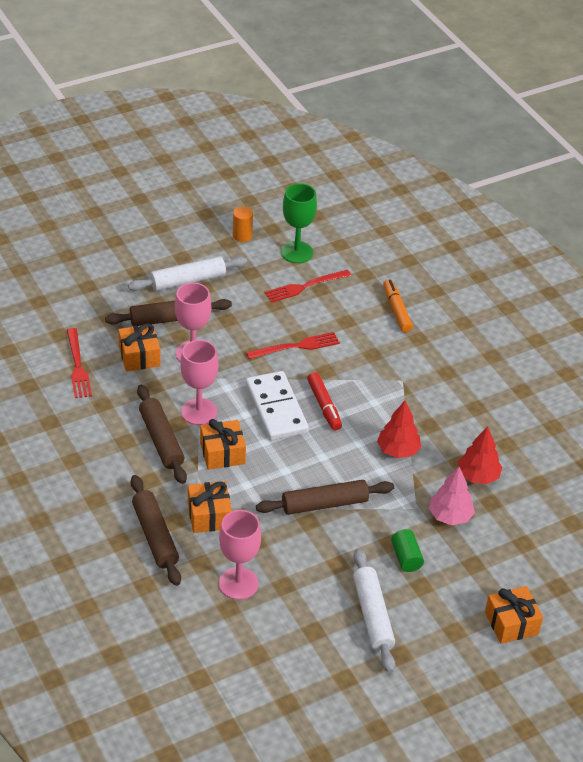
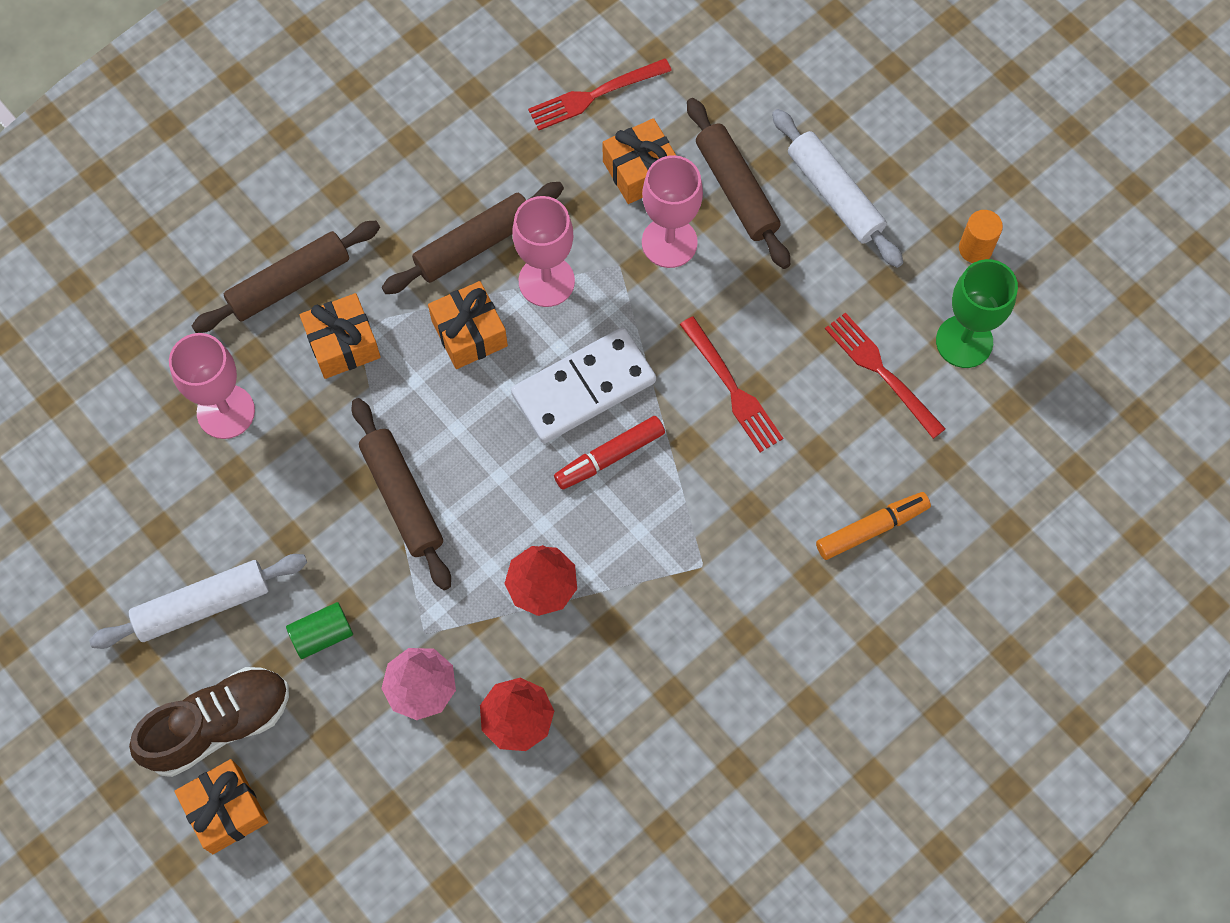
camera: 80 degrees right, 25 degrees up
none -> brown shoe [129,667,289,777]

